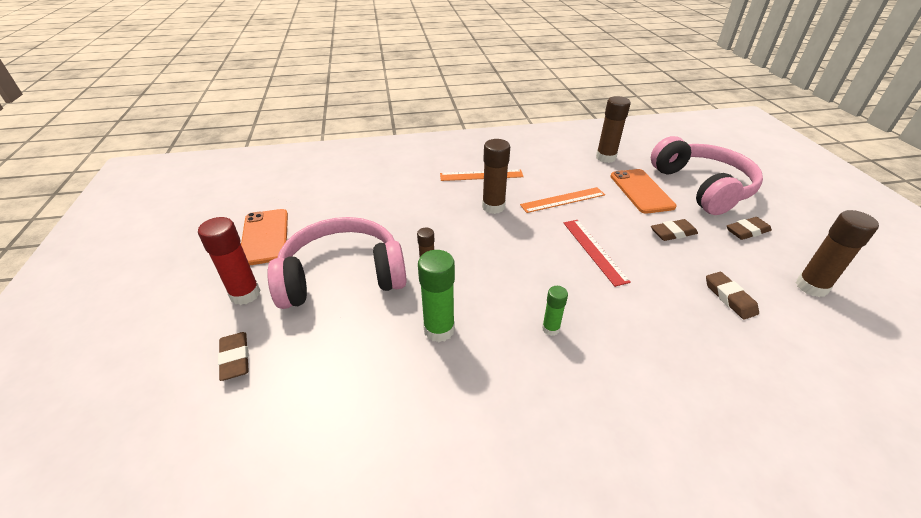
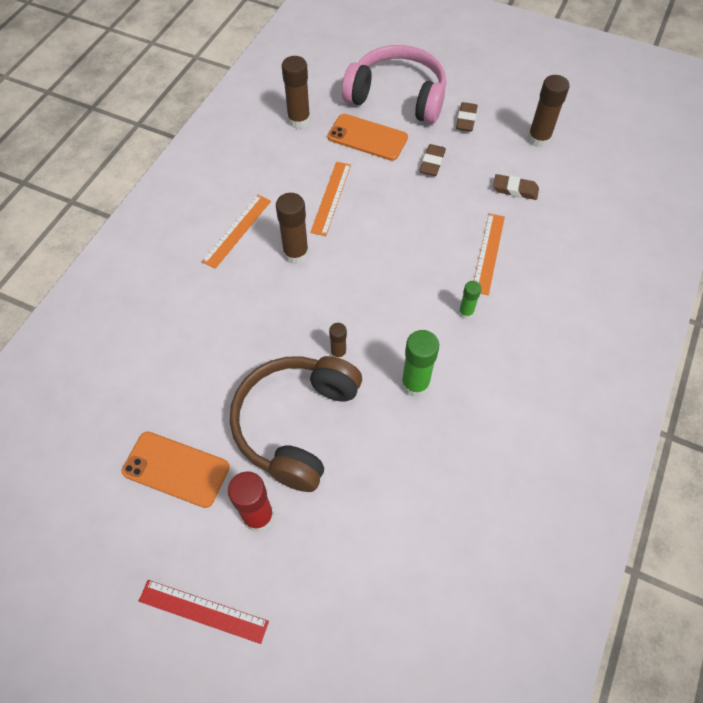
camera: 55 degrees left, 20 degrees up
brown eraser [218,332,249,381] -> none
pink headphones [267,217,407,309] -> brown headphones [230,356,362,492]
red ruler [564,220,631,287] -> red ruler moved to [139,580,269,644]
none -> orange ruler [474,213,505,295]

